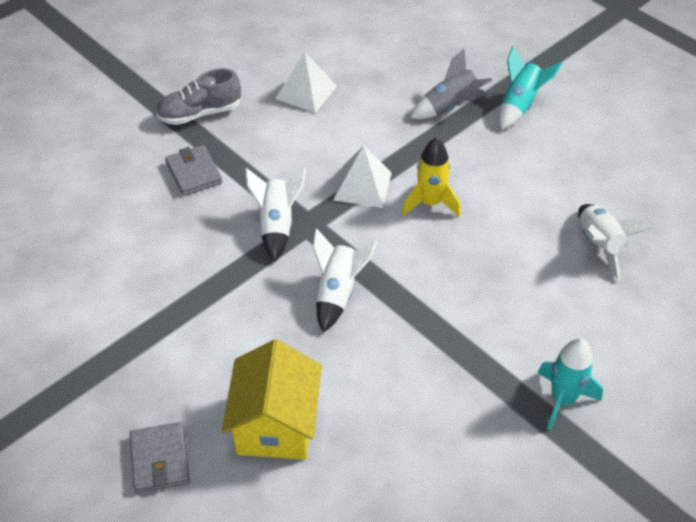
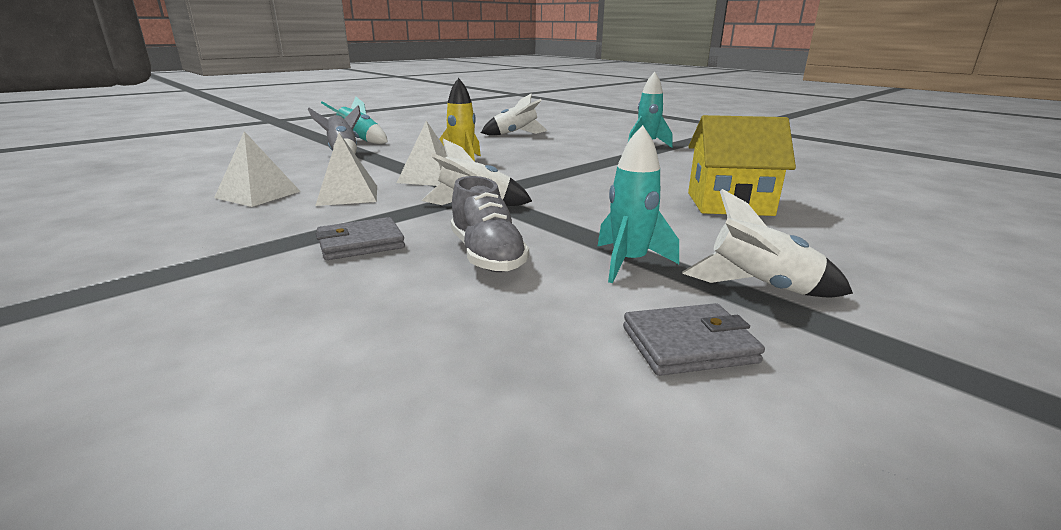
camera: 90 degrees left, 25 degrees down
grey wallet [130,422,190,493] -> grey wallet moved to [623,303,765,376]
grey shoe [156,68,241,125] -> grey shoe moved to [451,176,529,272]
white rocket [313,228,378,333] -> white rocket moved to [682,189,853,297]
none -> white pyramid [315,133,377,206]
none -> turquoise rocket [597,125,679,283]

